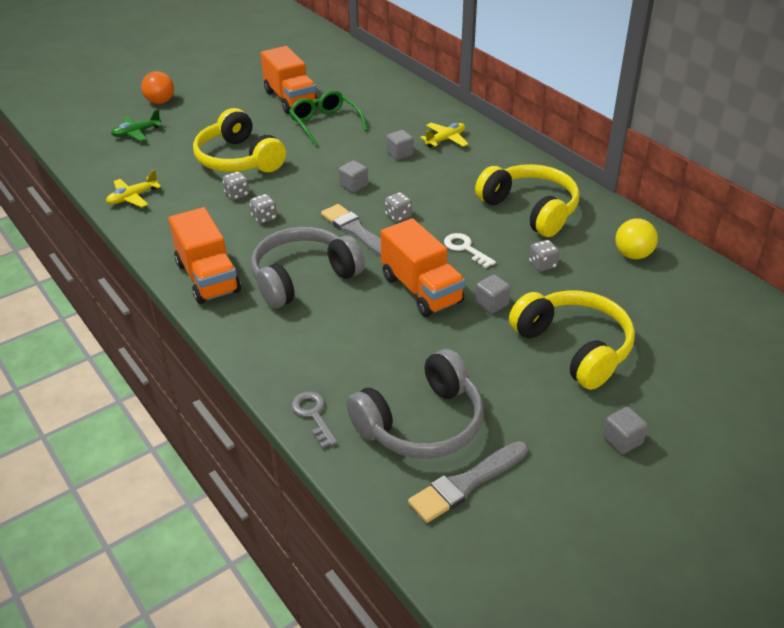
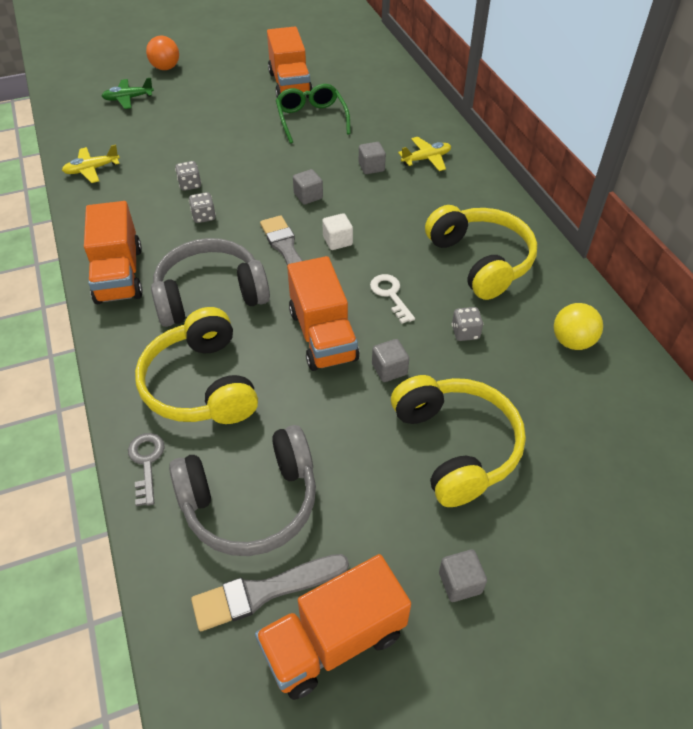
camera: 15 degrees right, 10 degrees up
yellow headphones [193,108,286,172] -> yellow headphones moved to [135,307,258,424]
grey dice [385,192,412,222] -> white cube [322,213,353,250]
none -> orange truck [255,554,411,700]

